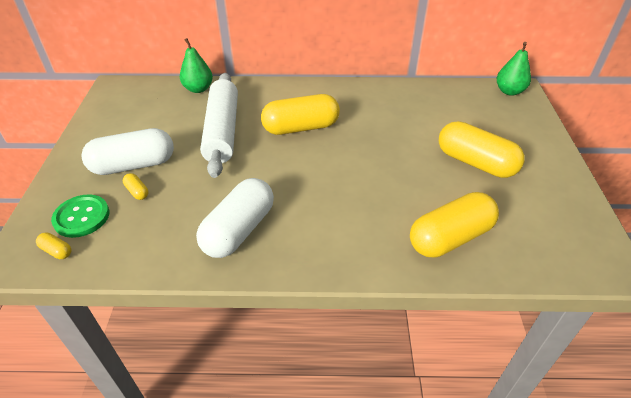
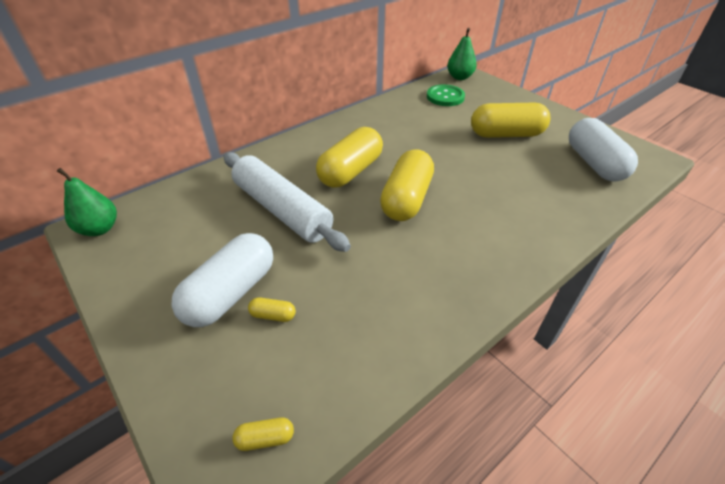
camera: 40 degrees left, 0 degrees up
green button [51,194,109,238] -> green button moved to [427,85,465,106]
green pear [180,38,213,93] -> green pear moved to [57,168,117,236]
white capsule [196,178,274,258] -> white capsule moved to [569,118,638,181]
yellow capsule [410,192,499,258] -> yellow capsule moved to [380,149,434,221]

